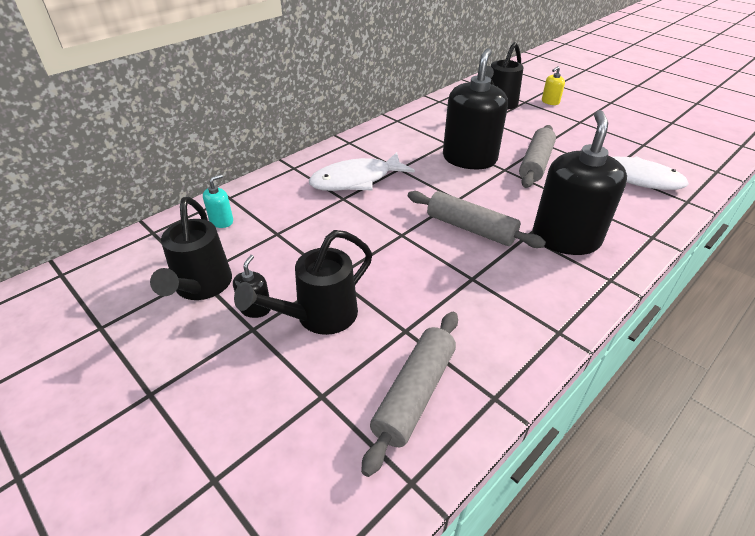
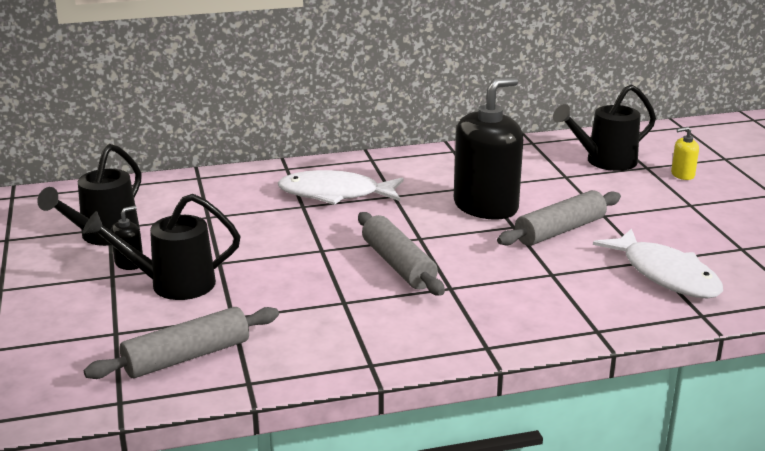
camera: 30 degrees right, 15 degrees down
turquoise soap dispenser [203,174,233,228] -> none
black soap dispenser [533,110,627,255] -> none

